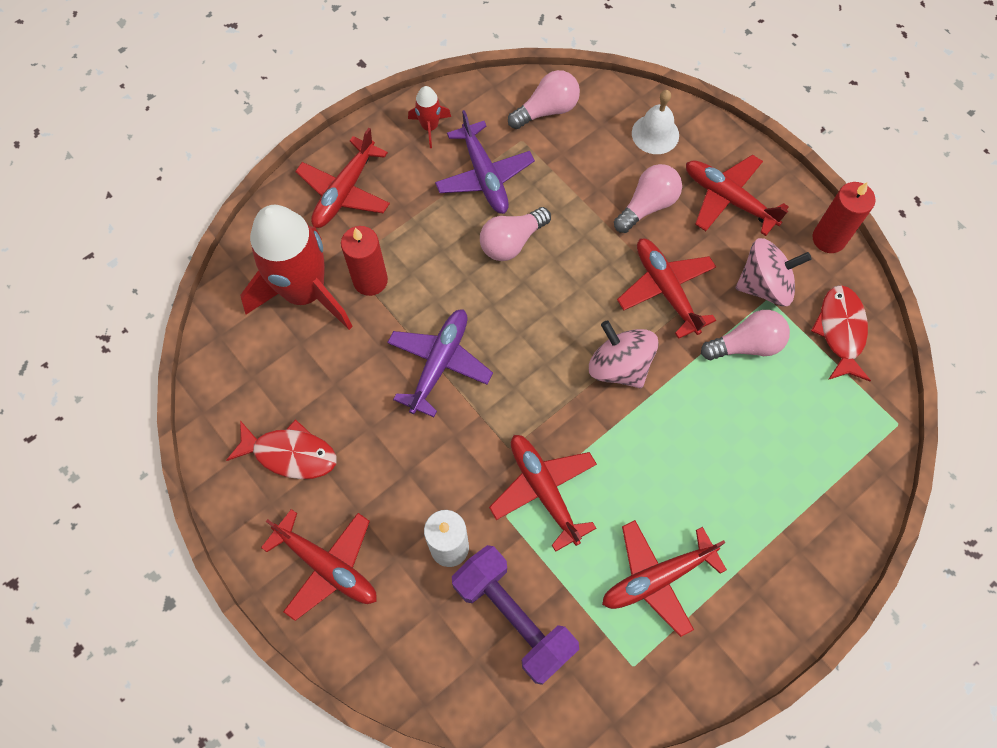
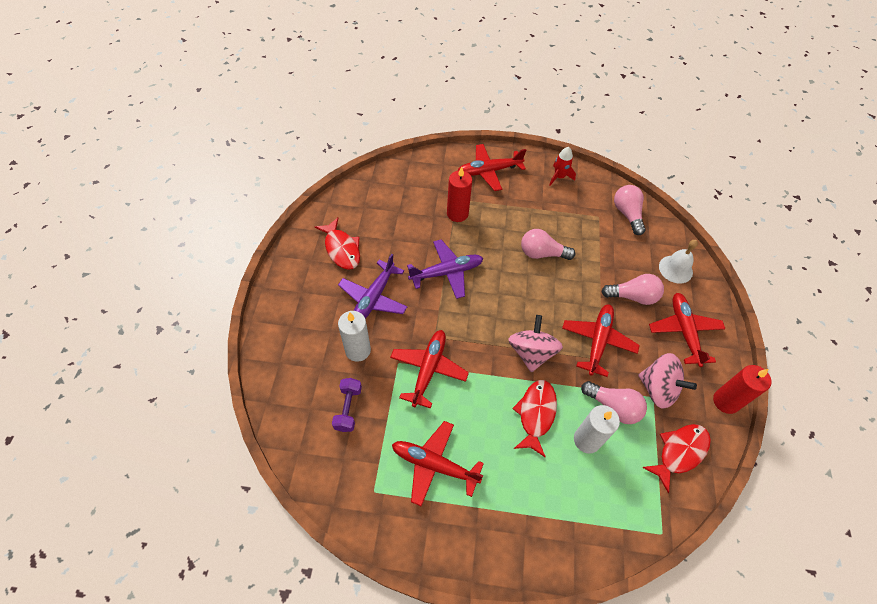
camera: 45 degrees right, 10 degrees down
red rocket [240,205,353,330] -> none
red plane [261,509,377,621] -> none
purple plane [435,110,535,214] -> purple plane moved to [338,254,408,319]
purple dumbbell [452,545,579,685] -> purple dumbbell [332,378,362,432], size x0.55
pink light bulb [508,70,580,129] -> pink light bulb turned 120 degrees counterclockwise [614,185,646,235]
none -> red fish [512,380,557,458]
none -> white candle [574,405,620,453]

